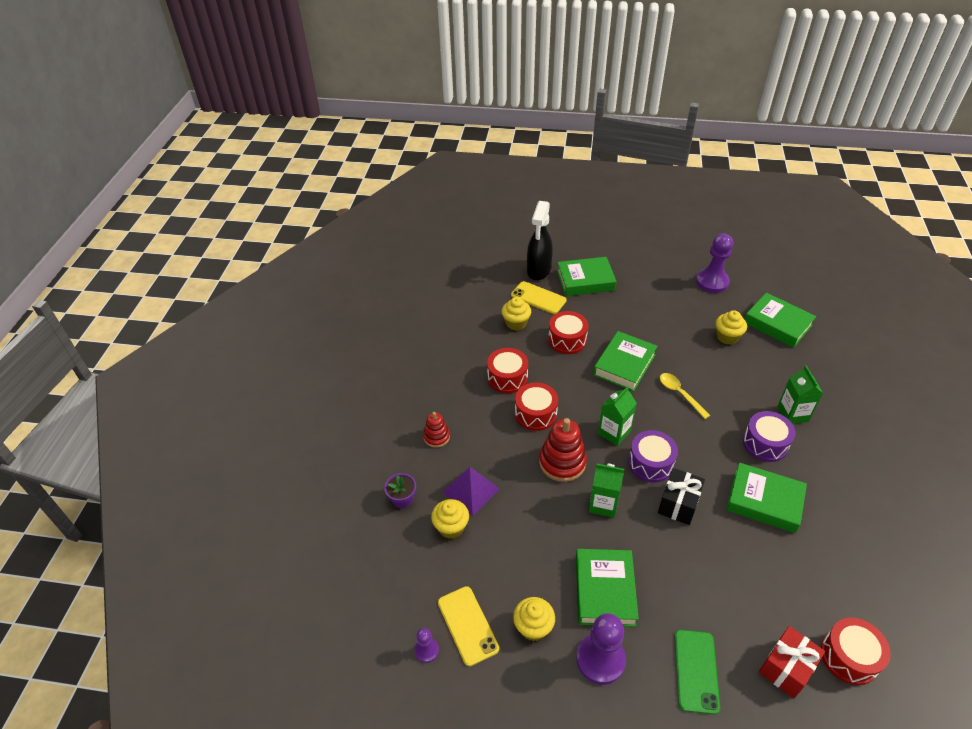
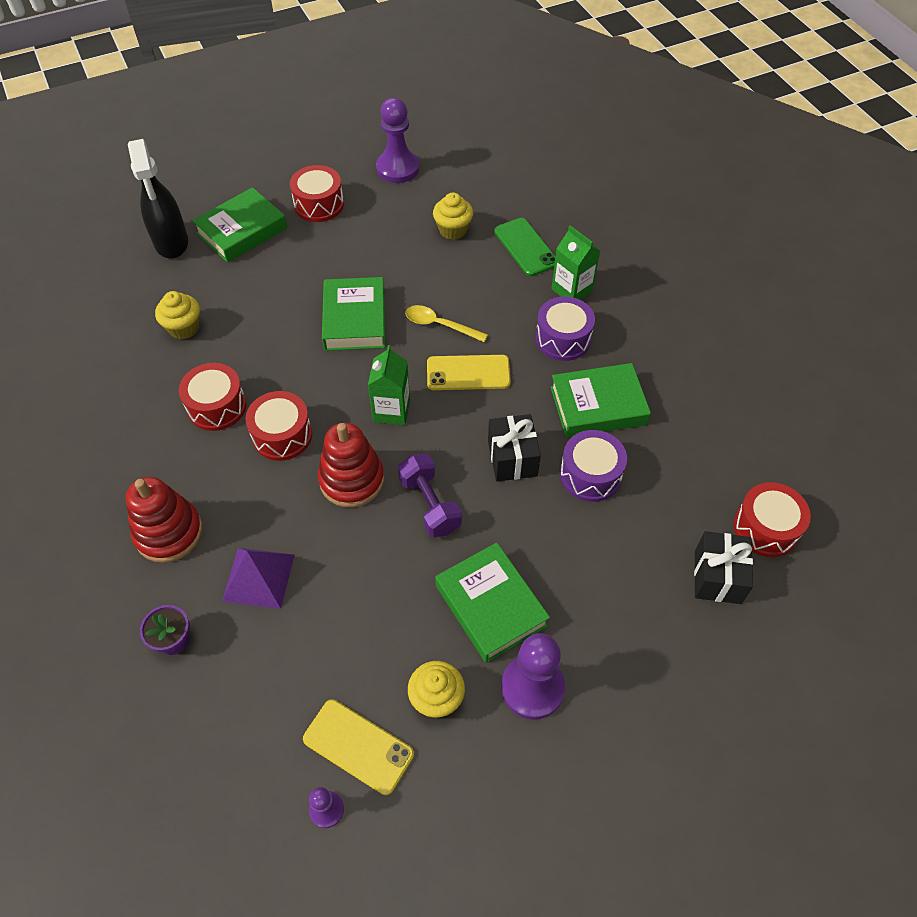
camera: 35 degrees left, 10 degrees up
red stacking toy [423,412,450,448] -> red stacking toy [126,477,202,563], size x1.71
yellow cupcake [431,499,469,539] -> none
yellow phone [511,281,567,314] -> yellow phone moved to [427,355,511,390]
red drum [548,311,588,354] -> red drum moved to [290,165,344,222]
green carton [589,464,624,518] -> purple dumbbell [398,454,462,537]
purple drum [628,430,678,482] -> purple drum moved to [560,430,627,502]
green phone [675,630,720,715] -> green phone moved to [494,218,556,276]
green book [744,293,816,348] -> none
red gift [759,626,825,699] -> black gift [694,531,753,604]

